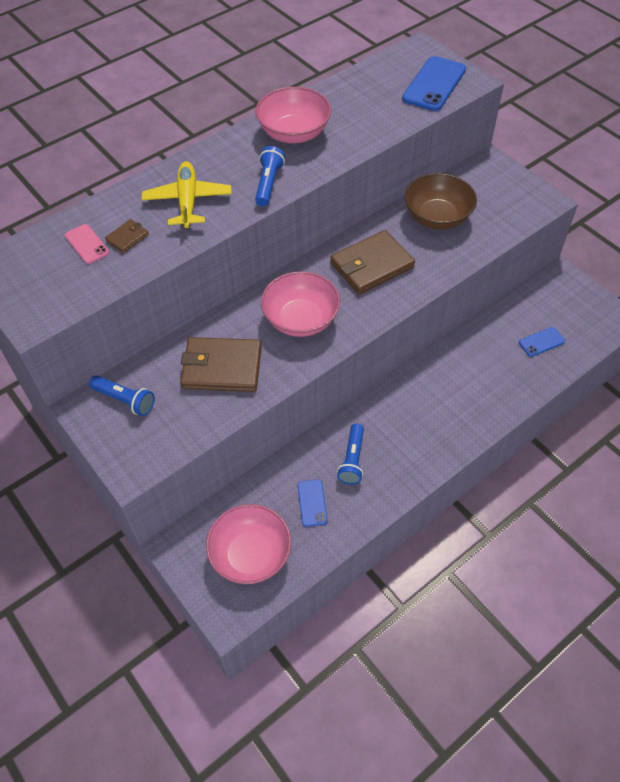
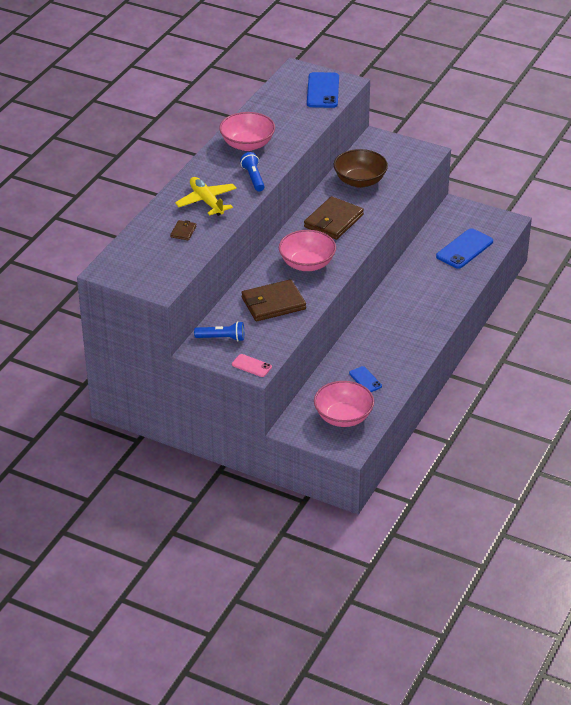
camera: 25 degrees left, 15 degrees down
pink phone [65,224,109,264] -> pink phone moved to [232,354,272,377]
blue flashlight [337,423,364,485] -> none
blue phone [519,327,565,357] -> blue phone [436,228,493,269], size x1.83

